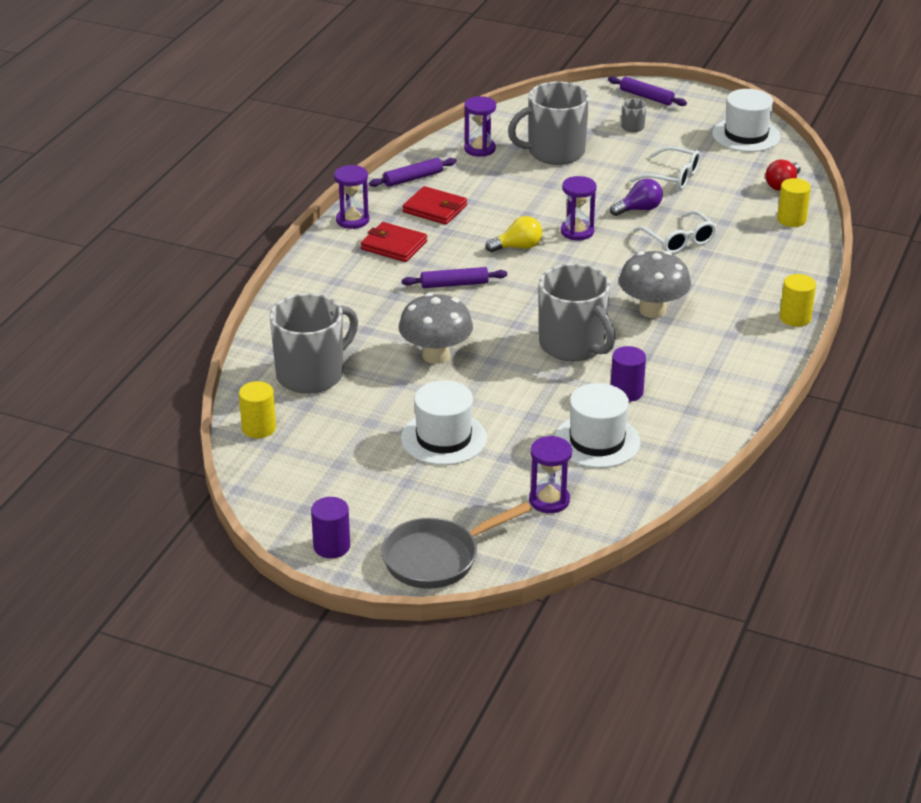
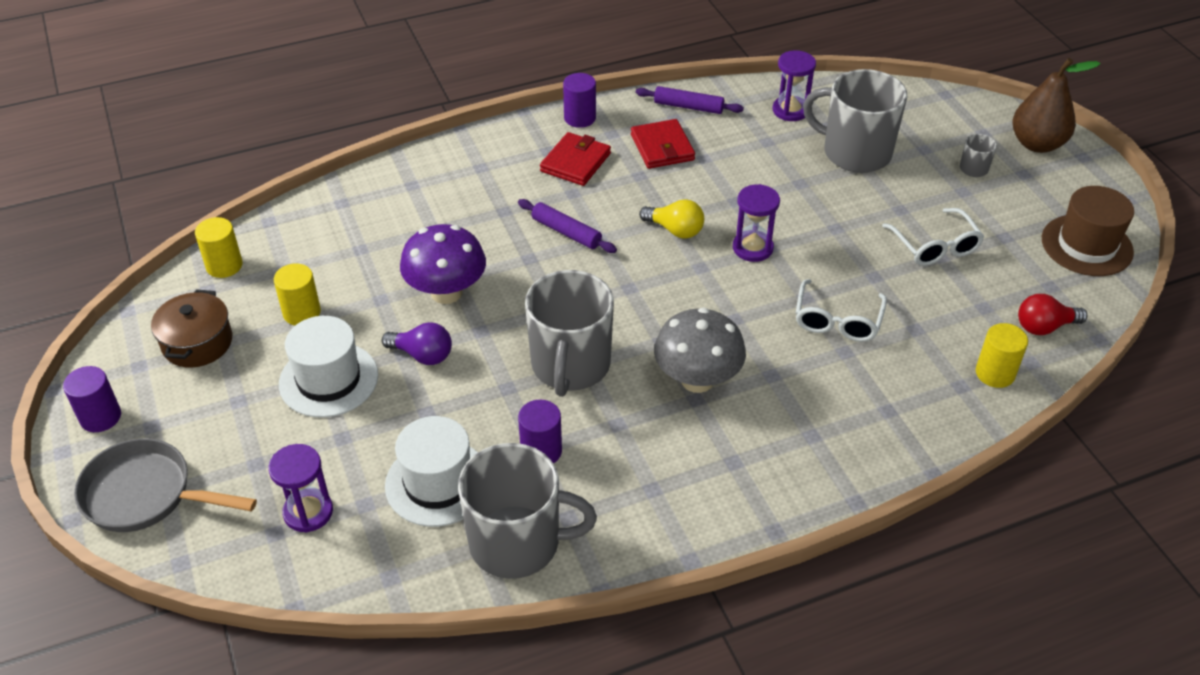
camera: 45 degrees right, 10 degrees up
grey mug [269,293,358,394] -> grey mug moved to [458,443,597,579]
purple hourglass [334,165,369,229] -> purple cylinder [563,73,596,128]
red wallet [361,222,427,262] -> red wallet turned 45 degrees clockwise [540,132,611,186]
grey mushroom [399,293,473,364] -> purple mushroom [400,224,486,304]
purple rolling pin [608,76,687,106] -> brown pear [1012,58,1100,153]
purple light bulb [610,178,663,216] -> purple light bulb moved to [382,322,452,365]
white hat [712,89,781,152] -> brown hat [1042,186,1134,276]
yellow cylinder [780,274,816,327] -> yellow cylinder moved to [274,263,321,325]
none -> brown pot [151,289,232,368]

